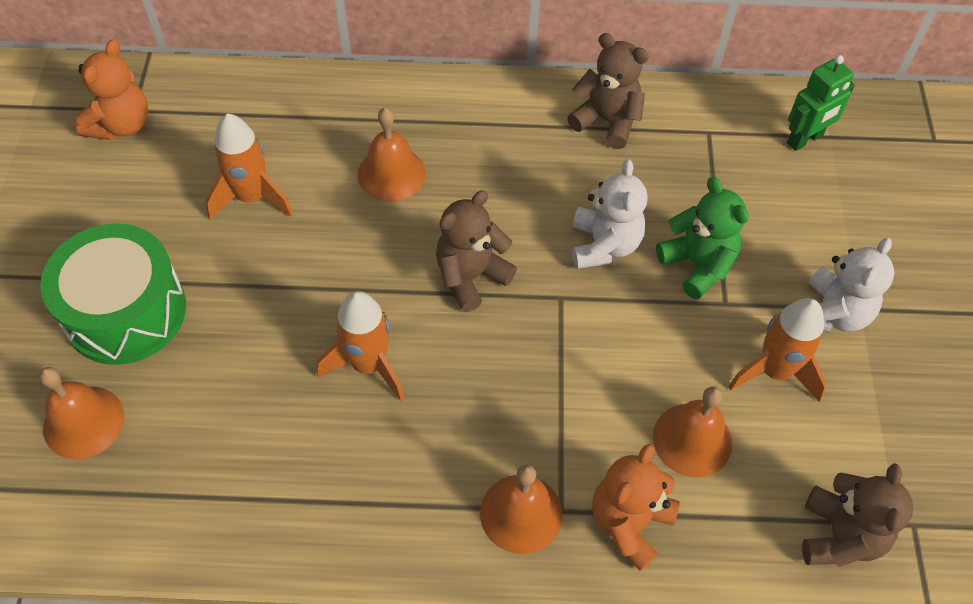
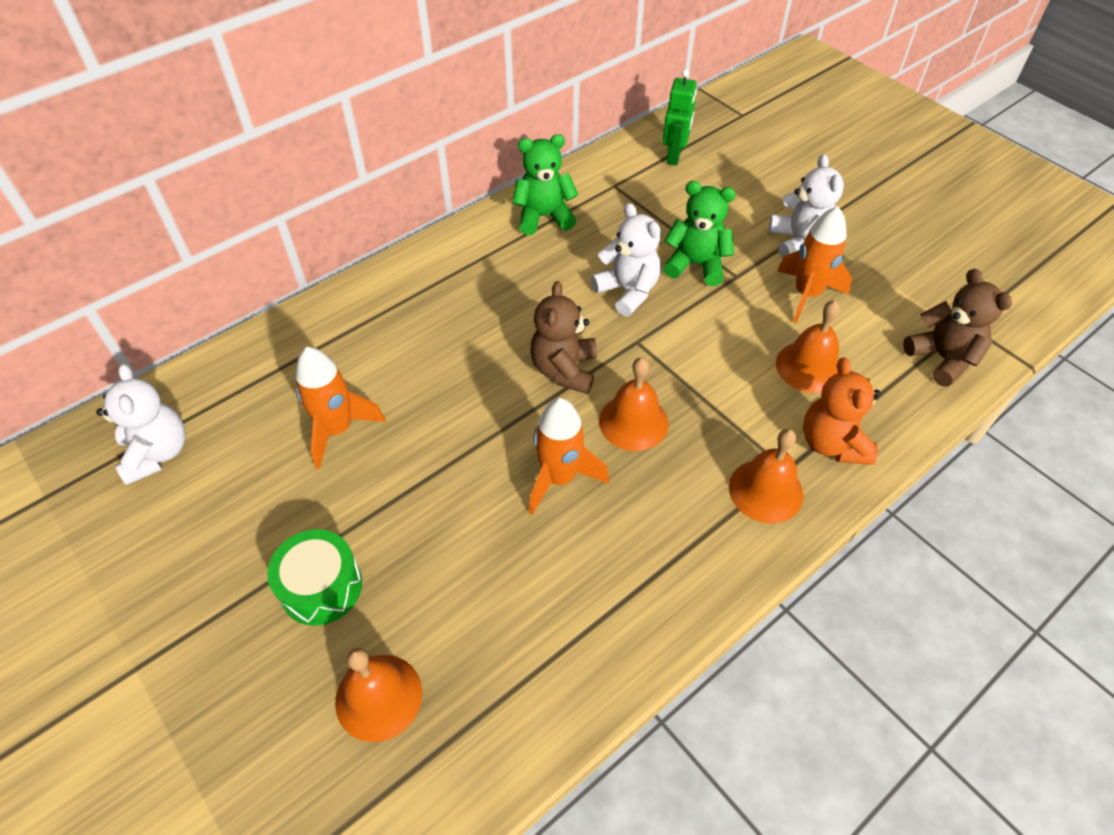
camera: 40 degrees left, 5 degrees down
green drum [40,224,186,365] -> green drum [267,529,362,626], size x0.63
orange teddy bear [76,40,149,140] -> white teddy bear [96,364,186,485]
orange bell [357,108,426,201] -> orange bell moved to [599,357,669,451]
brown teddy bear [567,33,649,149] -> green teddy bear [512,134,579,235]

